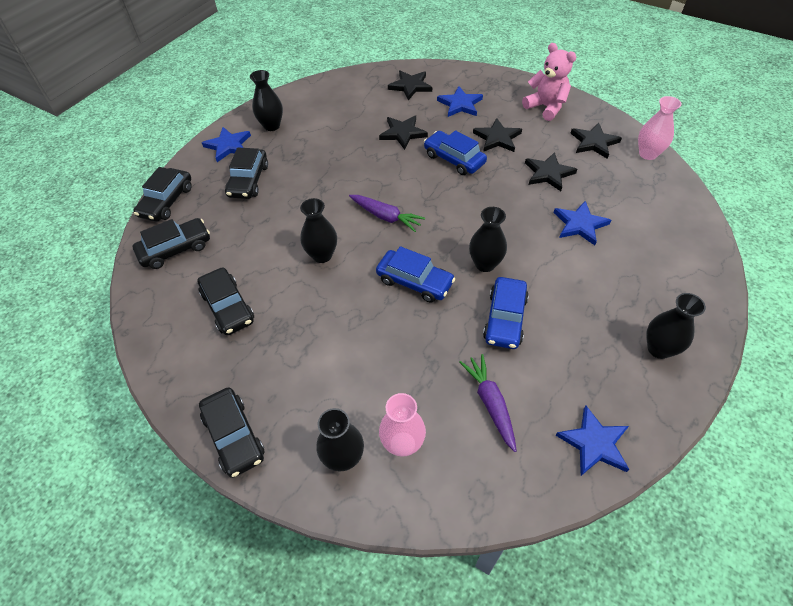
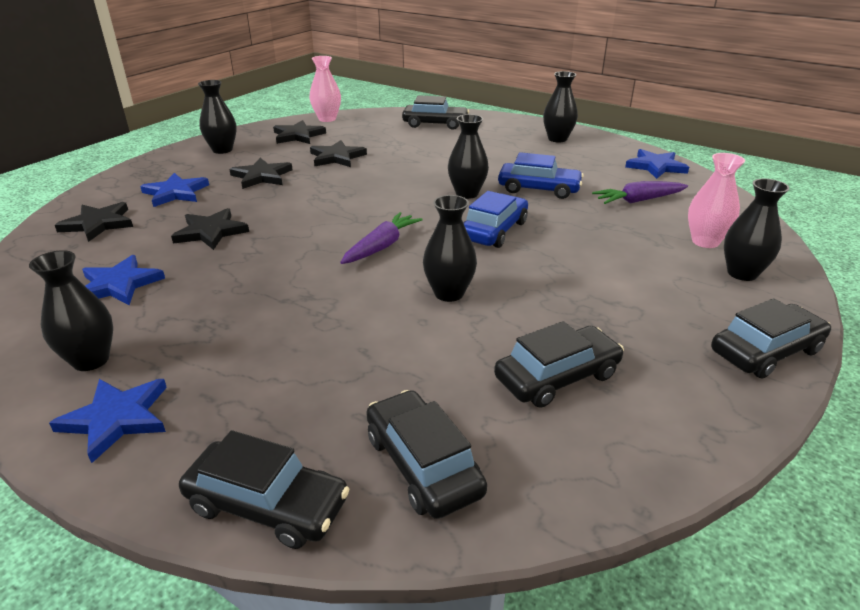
camera: 90 degrees left, 20 degrees down
black car [225,147,268,199] -> black car moved to [402,95,469,130]
blue car [424,130,487,175] -> none
pink teddy bear [522,43,576,121] -> black vase [198,80,237,154]
blue star [554,201,611,245] -> blue star moved to [82,255,165,305]

